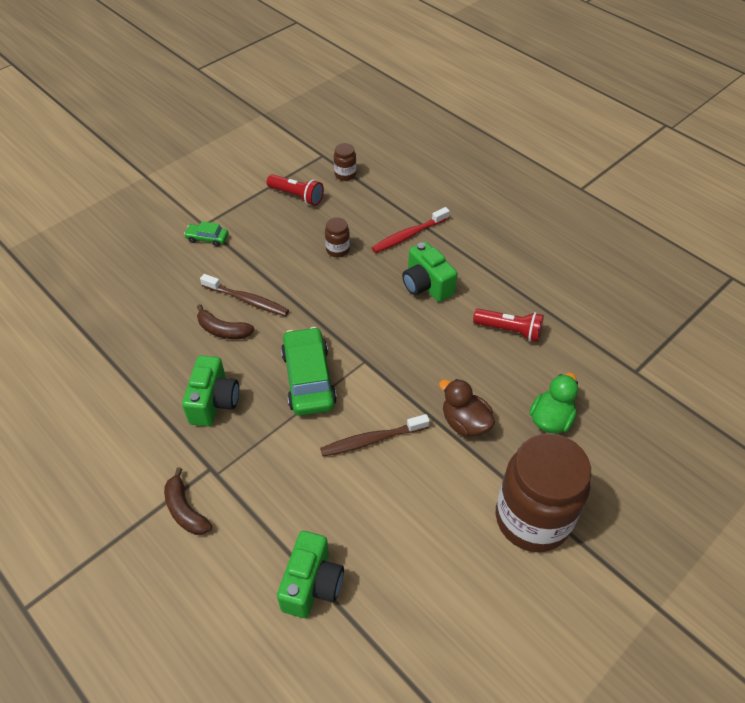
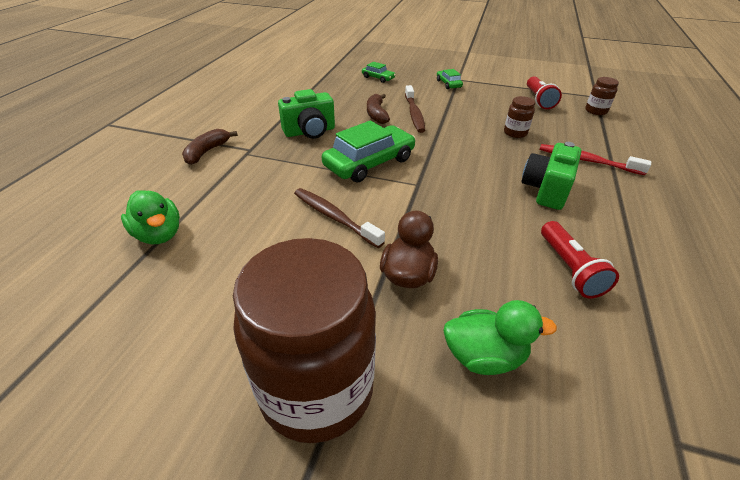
camera: 60 degrees right, 10 degrees down
green camera [277,531,344,618] -> green duck [121,190,180,244]
none -> green car [362,62,396,83]

